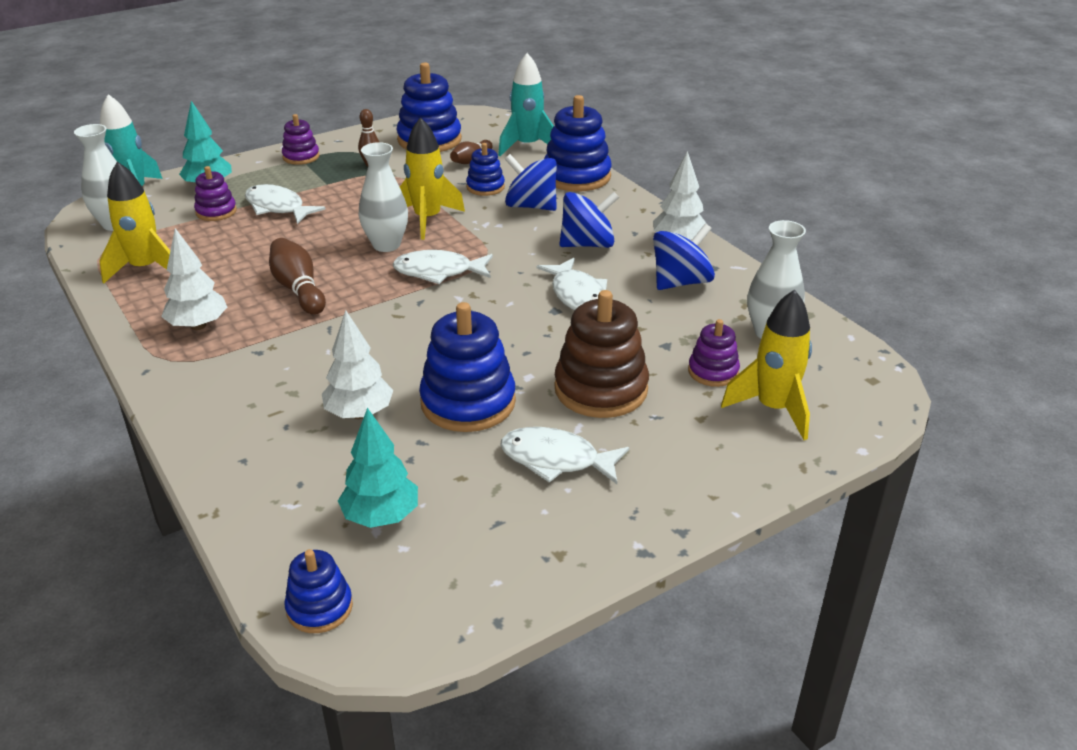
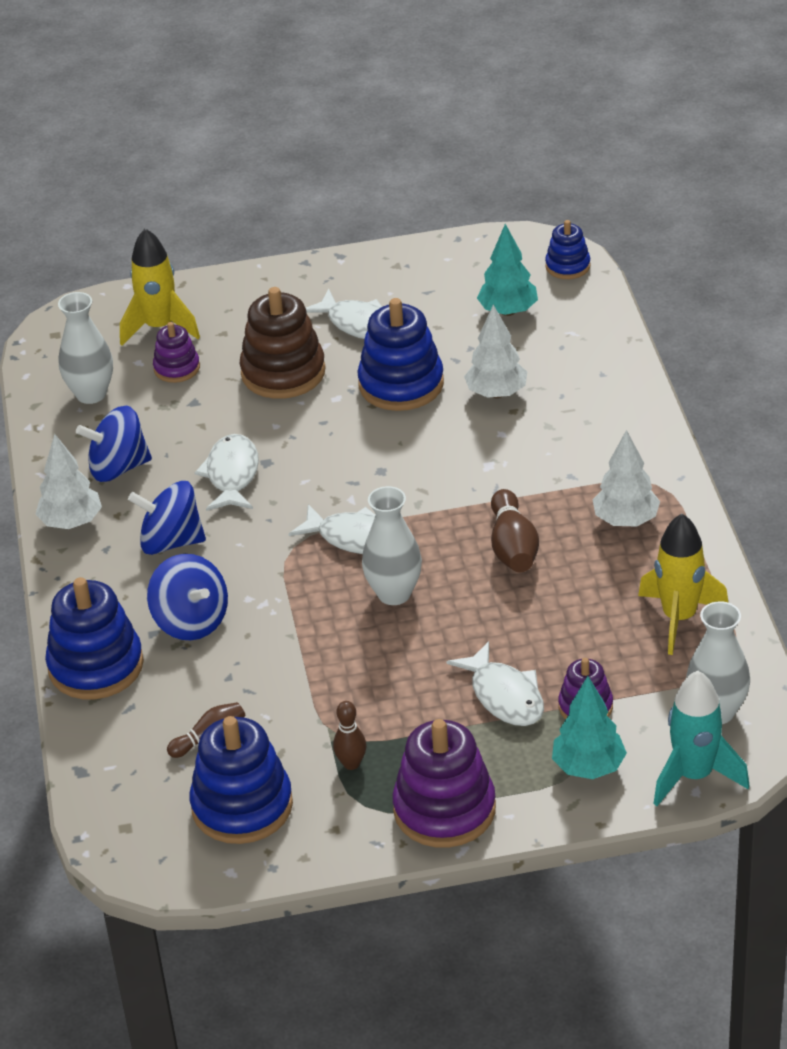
camera: 155 degrees left, 5 degrees up
purple stacking toy [282,114,320,165] -> purple stacking toy [392,719,496,848], size x1.81
yellow rocket [400,117,465,240] -> none
blue stacking toy [466,143,505,196] -> none
turquoise rocket [498,53,554,156] -> none

